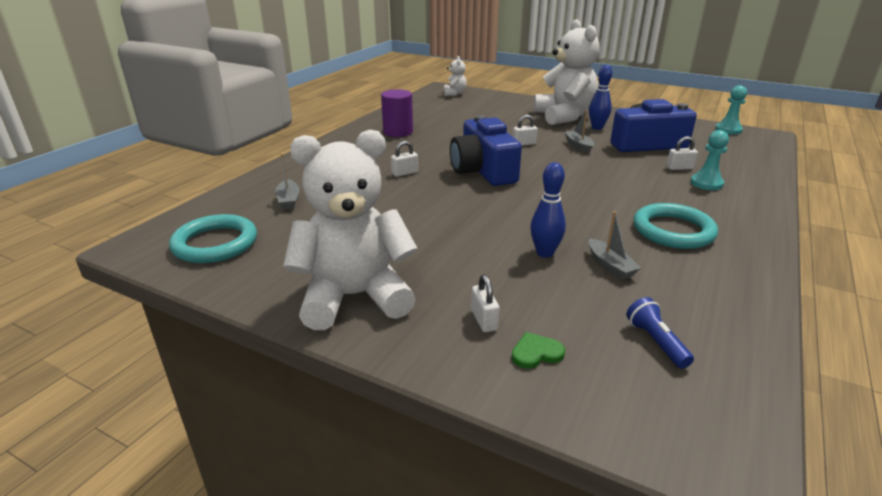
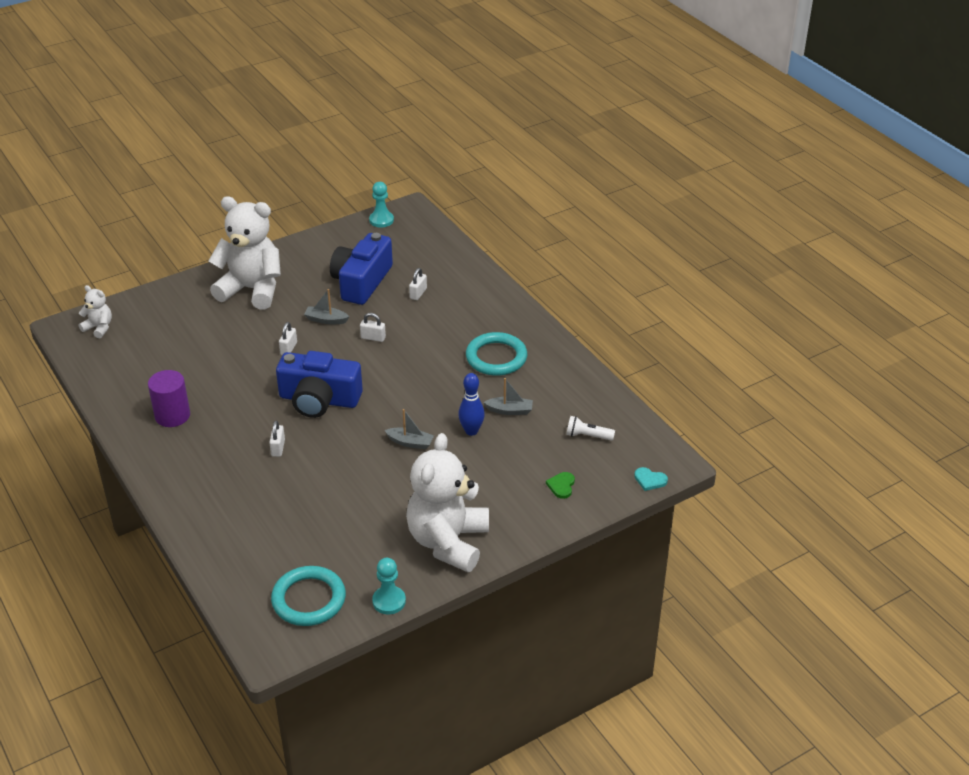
camera: 60 degrees left, 10 degrees up
grey boat [275,154,299,210] -> grey boat moved to [384,409,434,449]
white padlock [471,274,500,332] -> white padlock moved to [360,313,386,342]
blue bowling pin [589,65,612,130] -> none
blue flashlight [626,297,694,369] -> white flashlight [566,416,615,441]
turquoise pawn [691,130,729,190] -> turquoise pawn moved to [372,558,406,614]
none -> turquoise heart [634,467,668,491]

